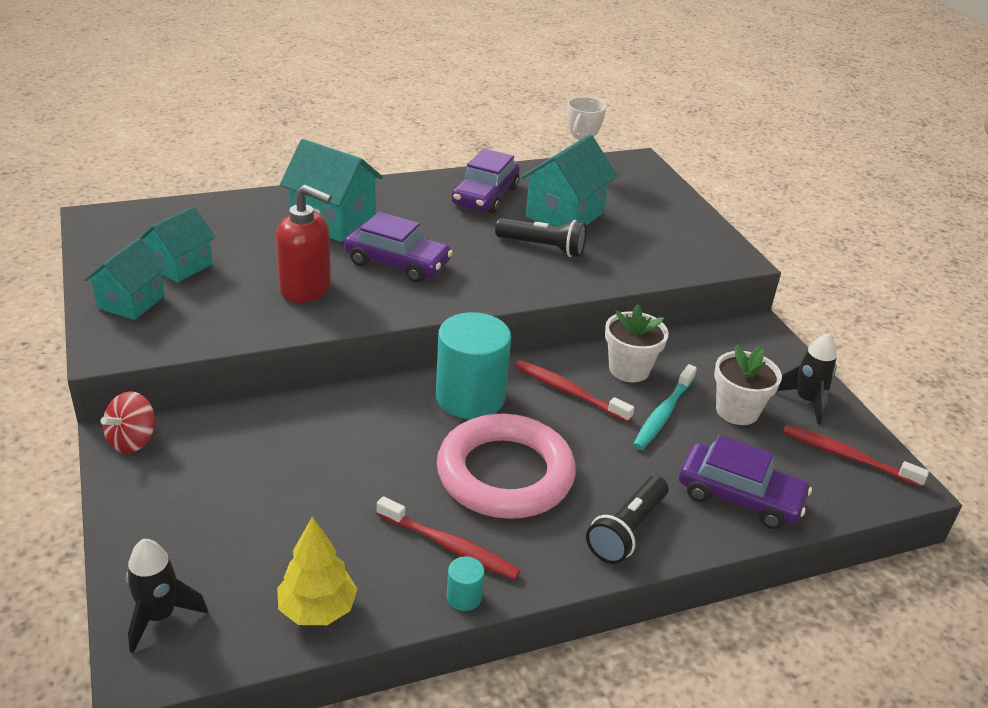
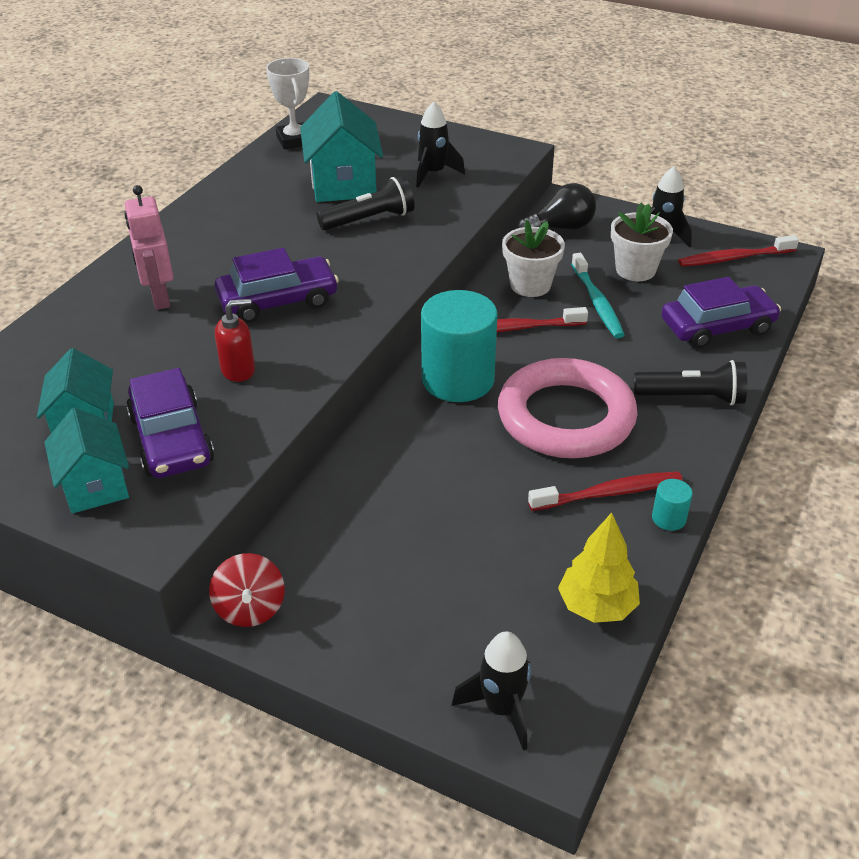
camera: 40 degrees left, 5 degrees up
red soap dispenser [276,185,332,303] -> red soap dispenser [215,299,255,382], size x0.61
turquoise house [280,139,383,242] -> pink robot [124,185,173,310]
purple car [452,148,520,214] -> purple car moved to [126,368,214,478]
black flashlight [586,476,668,564] -> black flashlight turned 75 degrees counterclockwise [634,360,747,405]
none -> black rocket [416,101,465,188]
none -> black light bulb [518,183,596,230]

